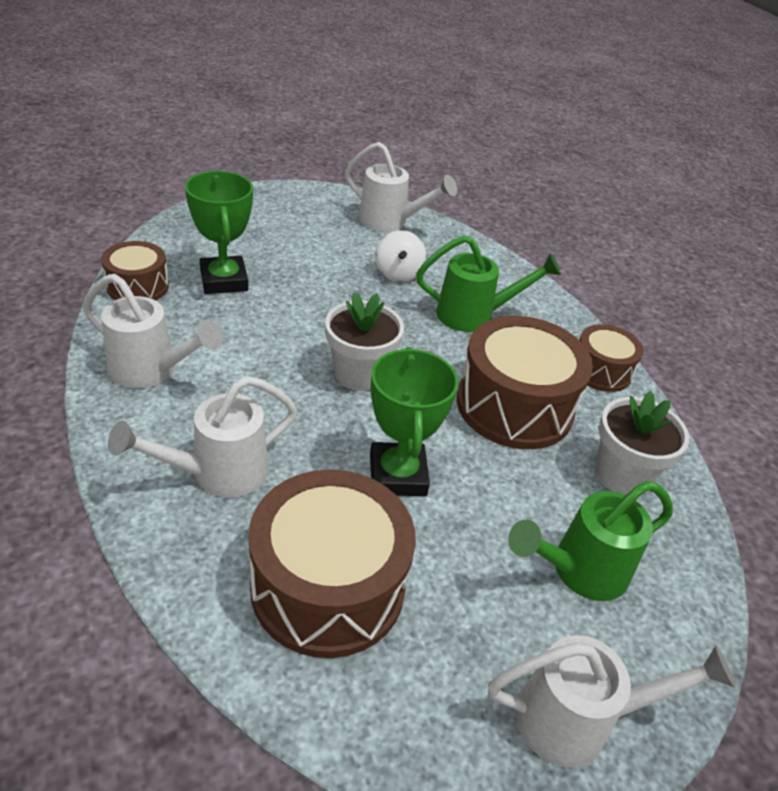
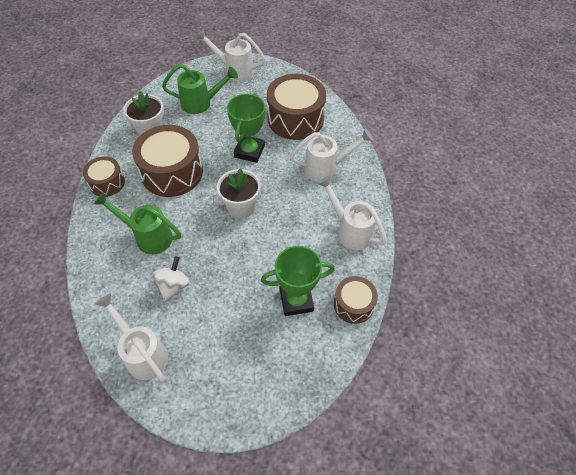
camera: 155 degrees left, 15 degrees up
green trophy [185,171,253,294] -> green trophy turned 75 degrees clockwise [261,246,335,316]

